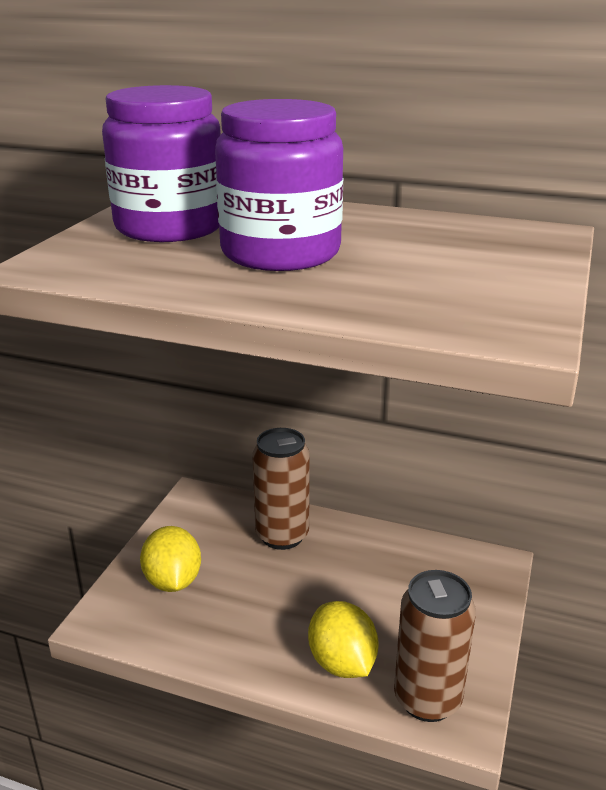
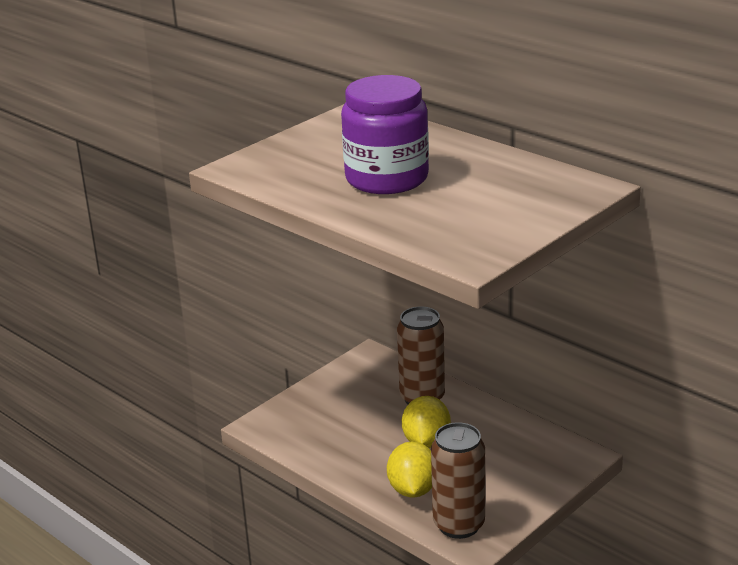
camera: 25 degrees right, 0 degrees up
purple jar [102,85,221,242] -> none
yellow lemon [140,526,201,592] -> yellow lemon moved to [402,396,451,448]

